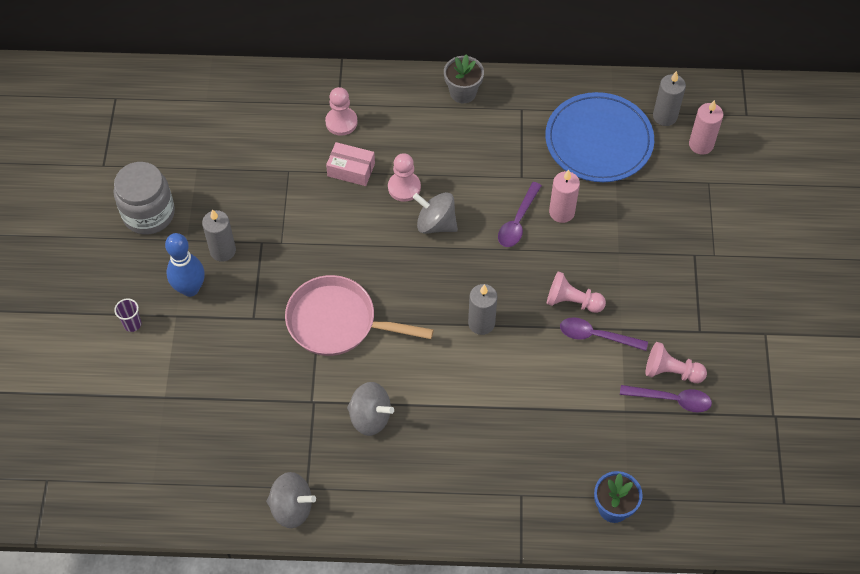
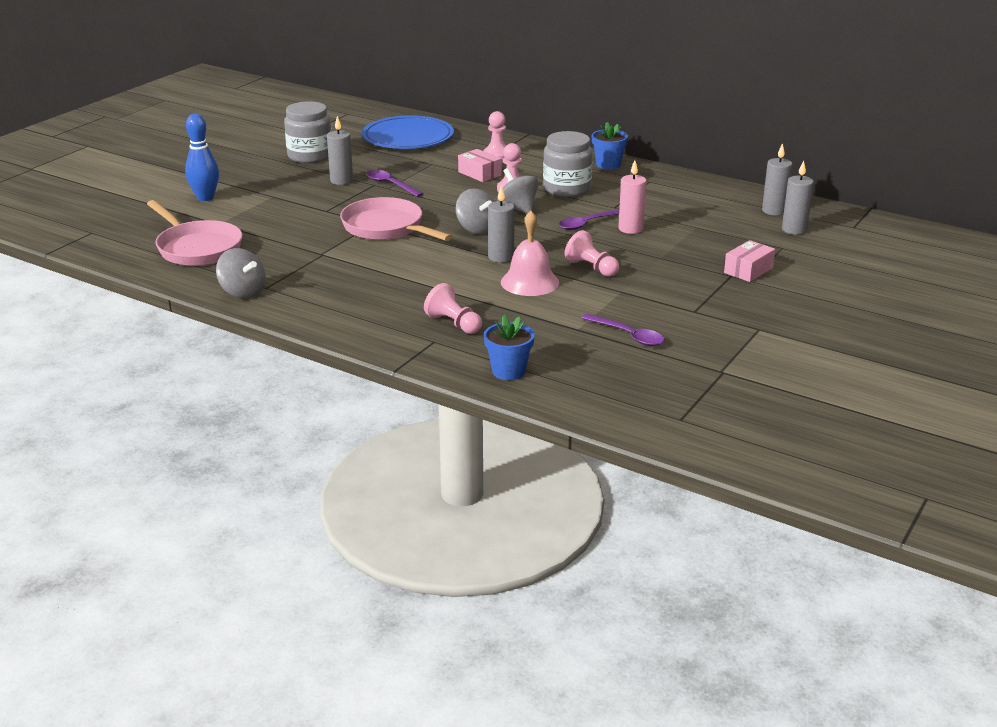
camera: 30 degrees right, 30 degrees down
purple cup [114,299,141,332] -> none
blue bowling pin [165,233,205,297] -> blue bowling pin moved to [185,114,219,201]
grey spinning top [347,382,394,436] -> grey spinning top moved to [456,188,495,234]
grey flower pot [444,54,484,103] -> blue flower pot [592,122,628,170]
blue plate [545,92,654,182] -> blue plate moved to [362,115,454,149]
purple spoon [560,317,648,351] -> purple spoon moved to [367,170,423,197]
pink pawn [645,342,707,383] -> pink pawn moved to [424,283,482,334]
pink candle [689,100,723,155] -> grey candle [782,160,814,235]
none -> pink pan [147,200,243,266]
none -> pink bell [501,211,559,296]
none -> grey jar [543,131,593,197]
none -> pink box [724,240,775,282]

